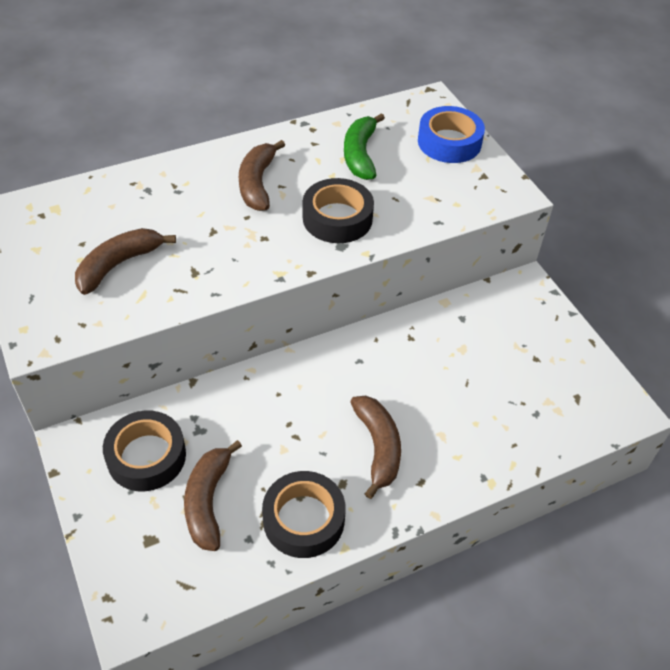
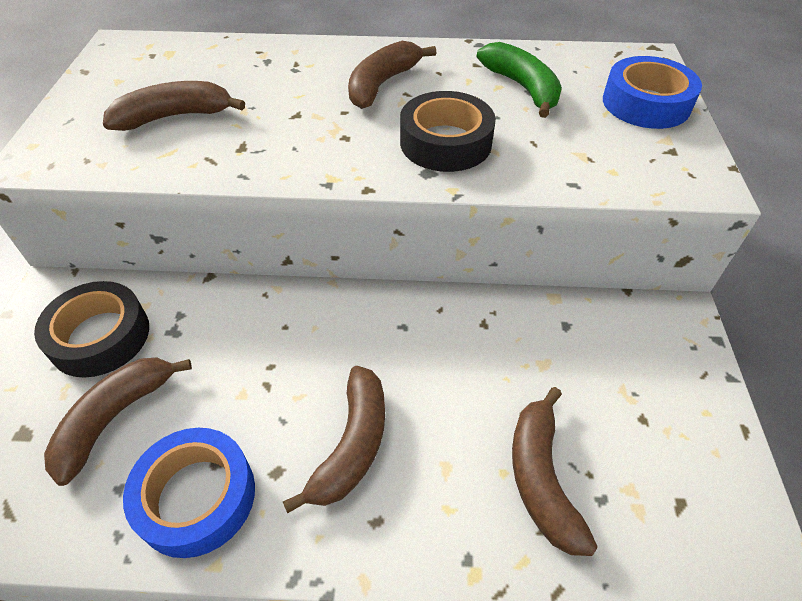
camera: 30 degrees right, 0 degrees up
black tape [262,471,346,558] -> blue tape [123,428,255,558]
green banana [344,113,385,180] -> green banana turned 120 degrees clockwise [477,42,562,118]
none -> brown banana [512,387,598,556]

